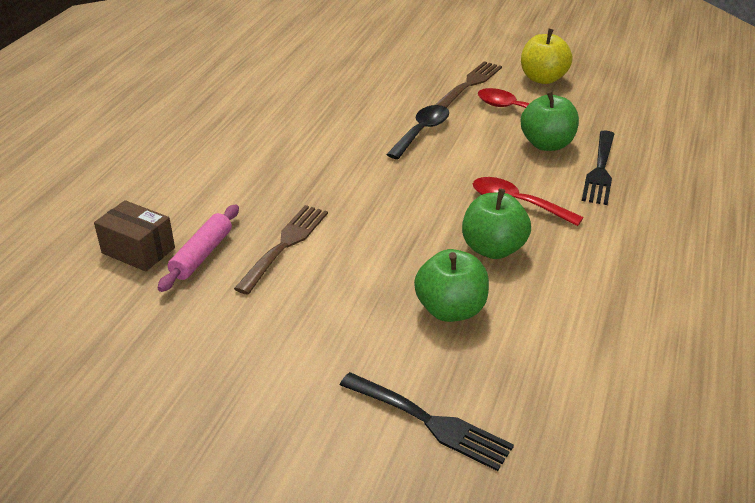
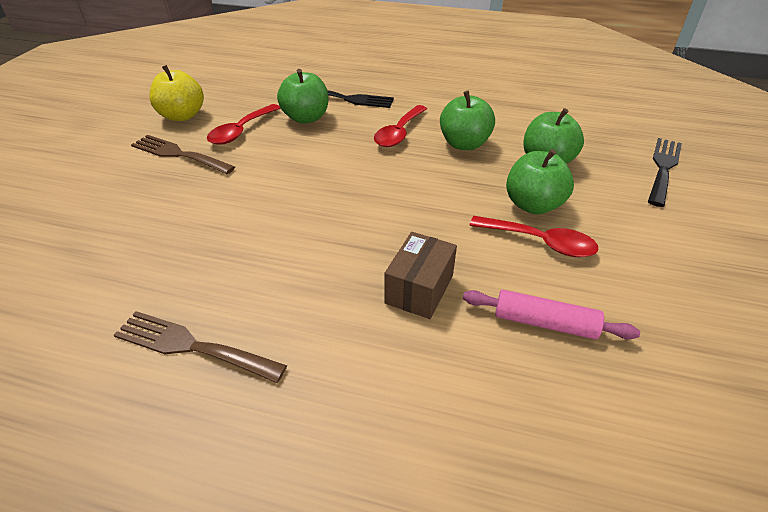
camera: 95 degrees left, 5 degrees up
brown box [94,200,175,272] -> brown box moved to [384,232,457,319]
brown fork [234,205,328,295] -> brown fork moved to [114,311,287,383]
black spoon [386,105,449,159] -> none
none -> red spoon [469,216,599,257]
none -> green apple [506,149,574,214]

